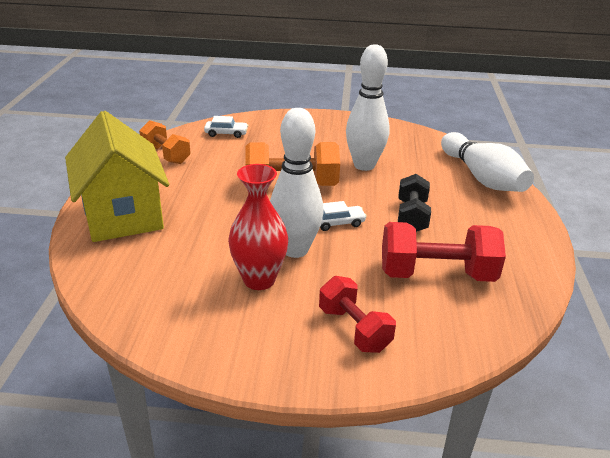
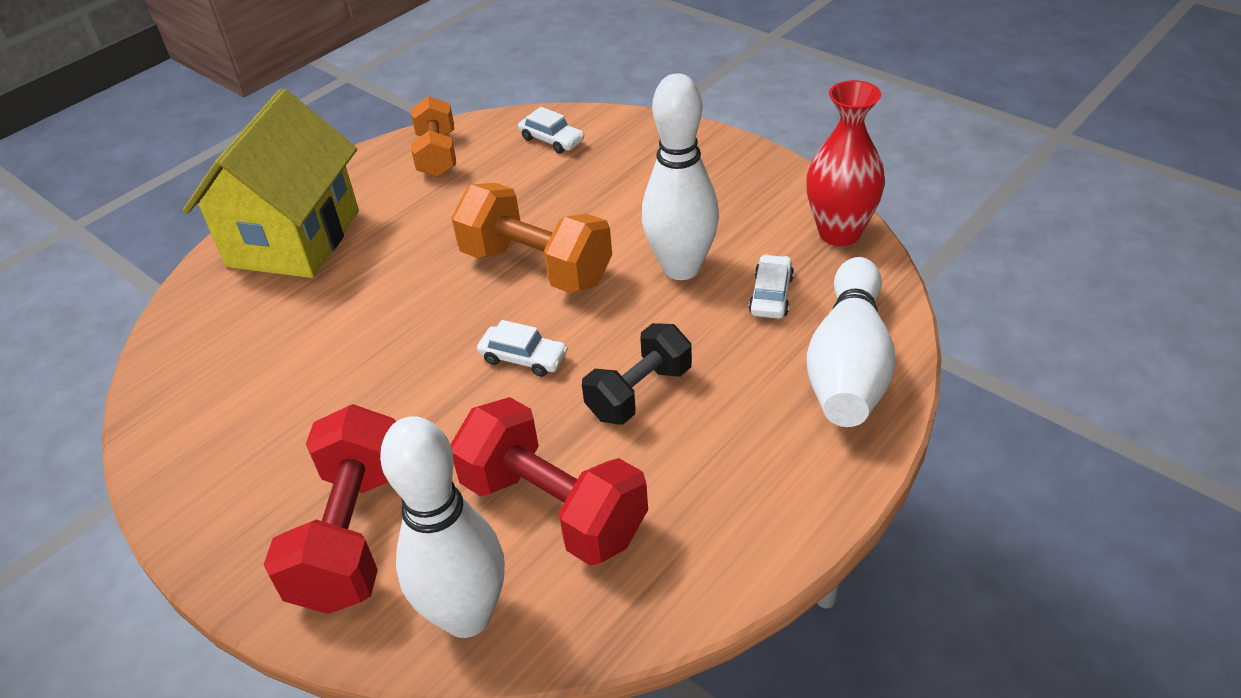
camera: 40 degrees right, 10 degrees up
red vase [228,164,288,290] -> red vase moved to [806,80,885,246]
white bowling pin [270,108,324,258] -> white bowling pin moved to [380,416,505,638]
red dumbbell [319,276,396,353] -> red dumbbell [264,404,397,614], size x1.53
none -> white car [749,254,794,319]

